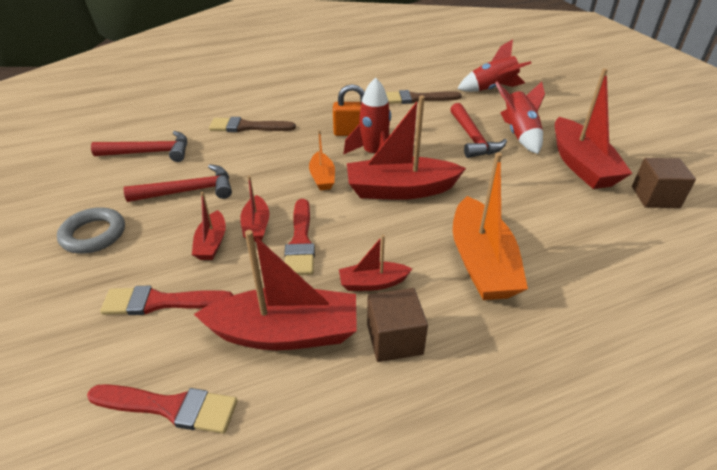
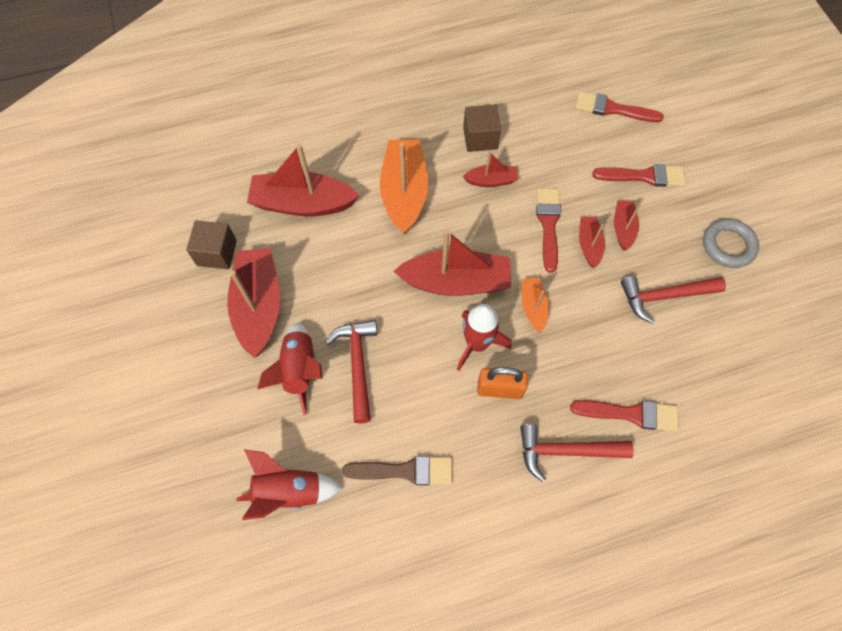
camera: 175 degrees left, 25 degrees up
red hammer [91,131,187,162] -> red hammer moved to [520,424,634,482]
red boat [194,230,357,350] -> red boat moved to [247,144,360,217]
brown brush [209,117,296,132] -> red brush [570,400,679,431]

